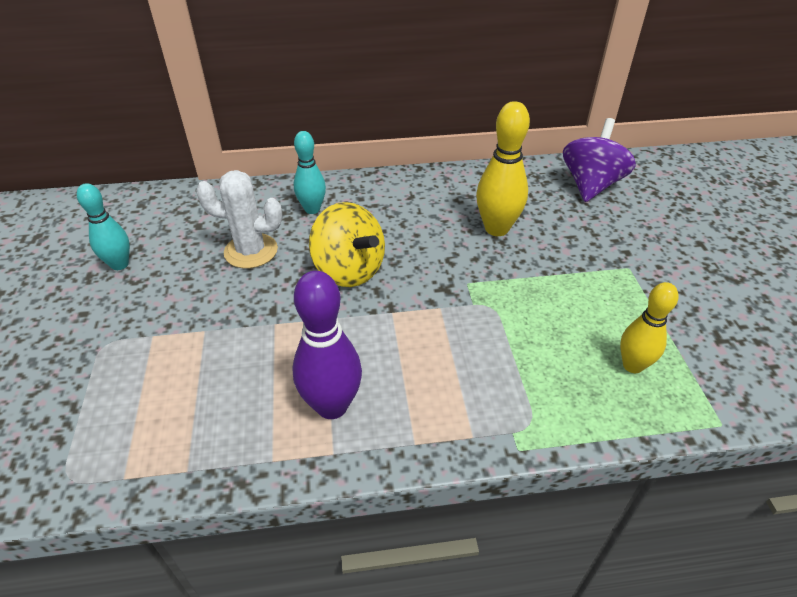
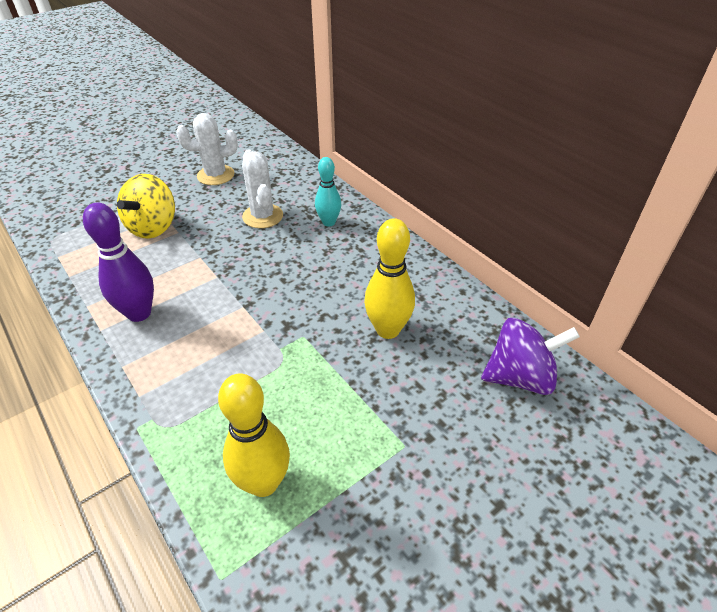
camera: 60 degrees right, 0 degrees up
turquoise bowling pin [77,183,130,270] -> white cactus [176,113,238,185]
yellow spinning top [309,202,385,287] -> yellow spinning top moved to [117,174,175,239]
yellow bowling pin [620,282,678,373] -> yellow bowling pin [218,373,290,497], size x1.51

